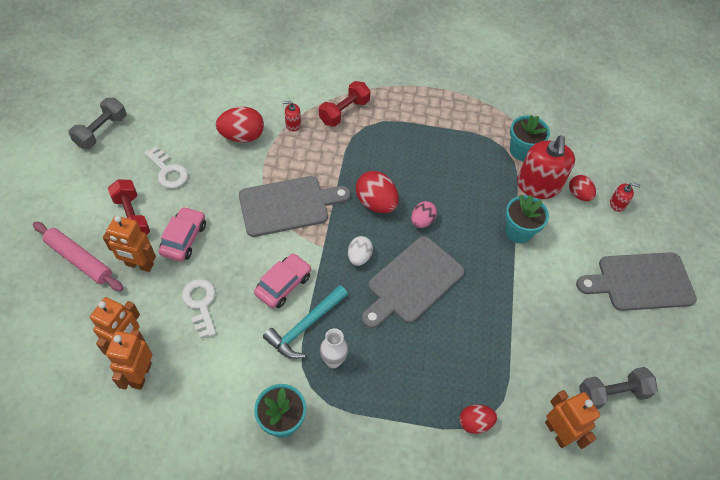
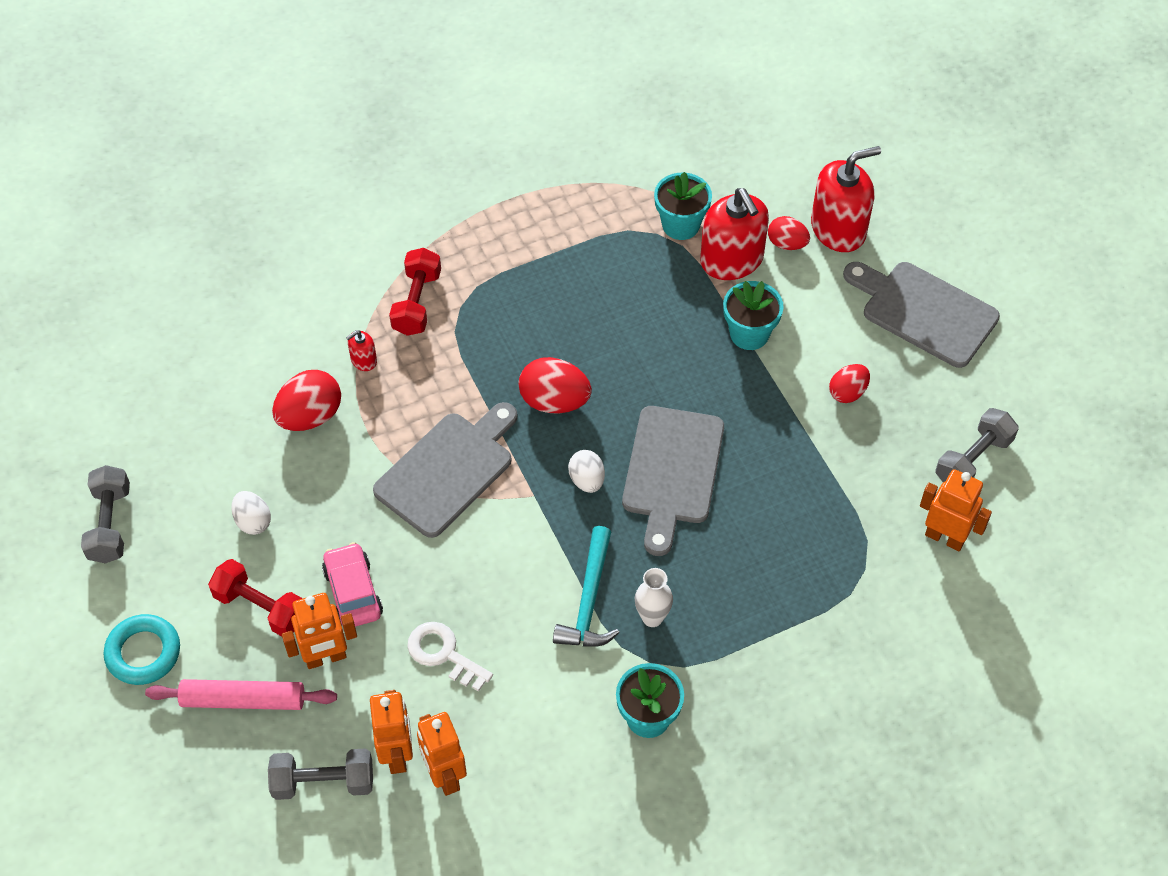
camera: 30 degrees left, 0 degrees up
white key [144,146,188,188] -> white egg [231,491,271,535]
pink car [254,253,311,308] -> none
pink egg [411,201,437,228] -> none
red egg [459,405,497,434] -> red egg moved to [829,364,870,403]
grey cutting board [576,252,697,311] -> grey cutting board turned 75 degrees clockwise [843,262,1000,368]
red soap dispenser [610,183,641,212] -> red soap dispenser [811,146,881,252], size x2.24
none -> turquoise ring [103,614,180,685]
none -> grey dumbbell [268,748,373,800]

